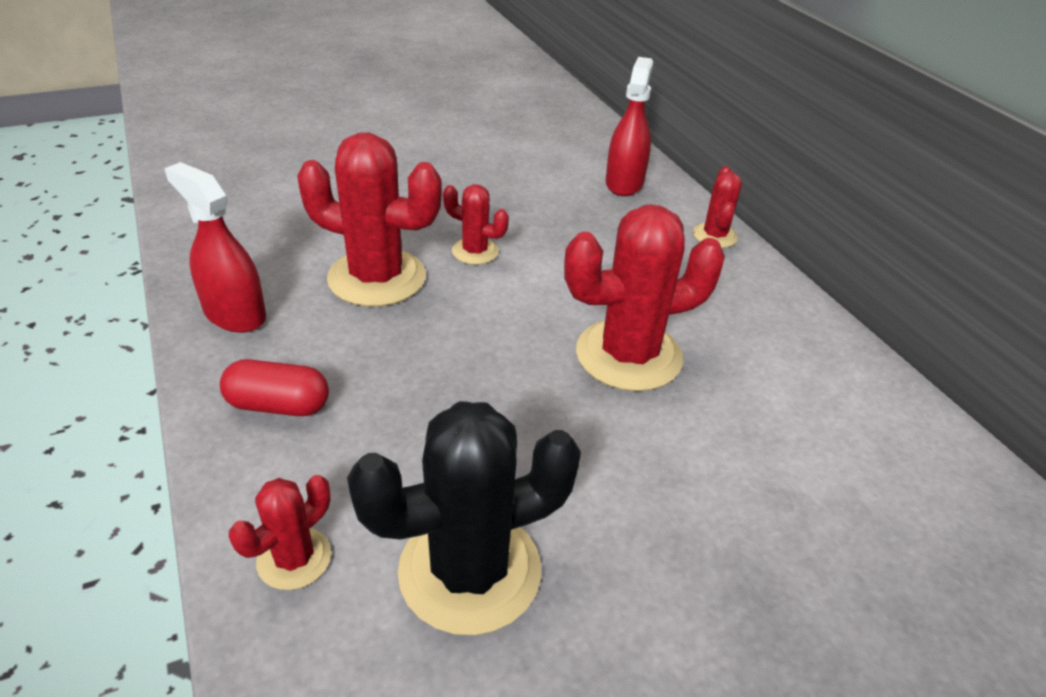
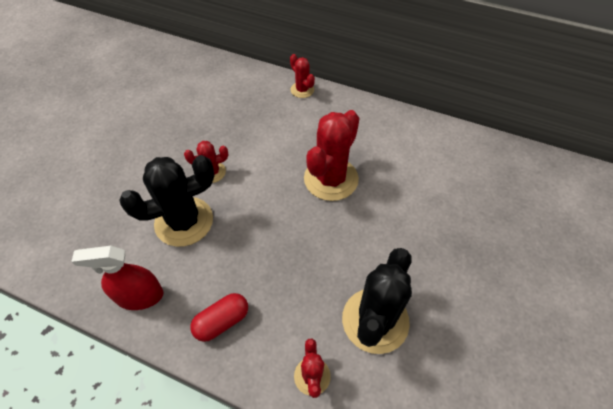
camera: 40 degrees left, 15 degrees up
red cactus [297,132,442,307] -> black cactus [119,155,215,247]
red spray bottle [606,57,653,196] -> none

